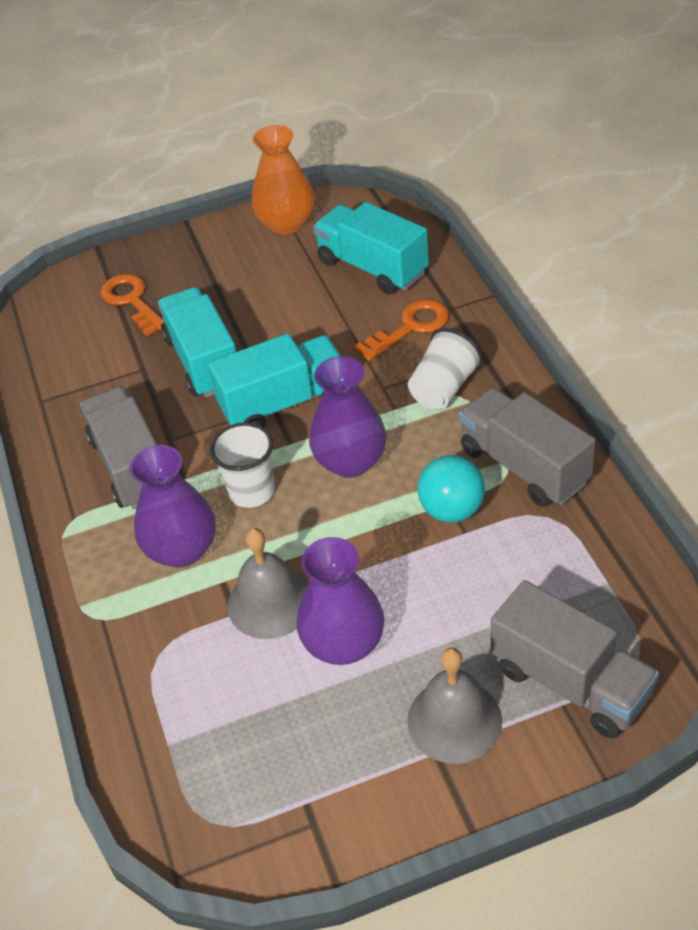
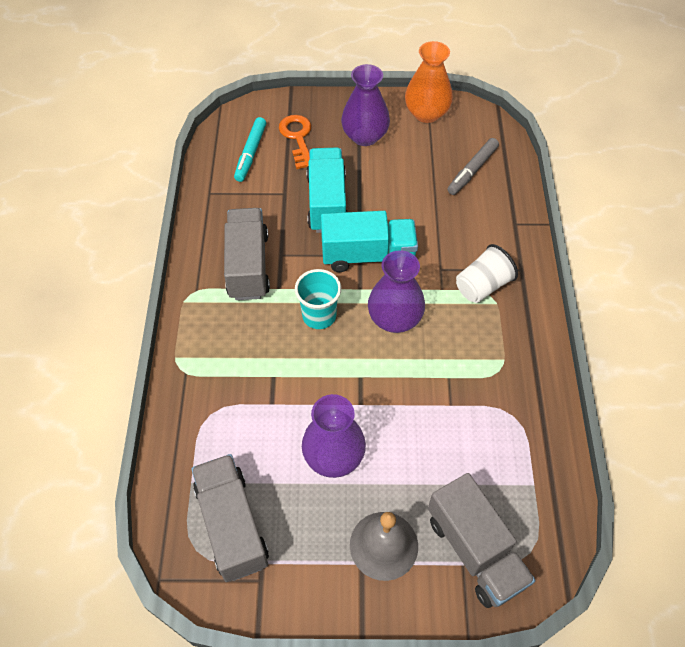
camera: 15 degrees right, 10 degrees up
purple vase [129,445,216,567] -> purple vase moved to [341,64,390,146]
white cup [210,422,275,508] -> turquoise cup [295,269,341,329]
grey bell [228,528,309,639] -> none
turquoise truck [313,202,429,295] -> grey marker [448,138,499,195]
orange key [354,299,449,361] -> none
turquoise ball [418,455,485,522] -> none
grey truck [459,388,596,507] -> grey truck moved to [191,454,269,582]
none -> turquoise marker [234,117,266,182]

